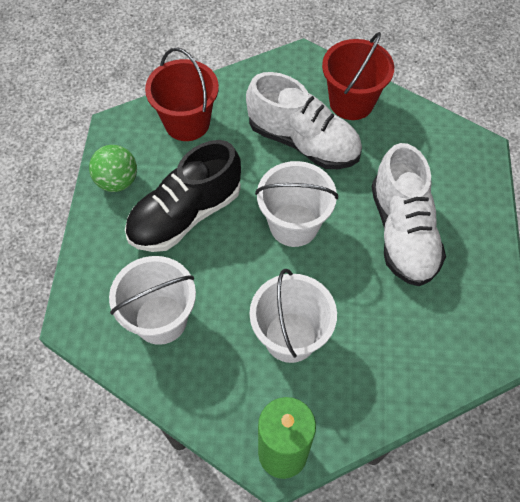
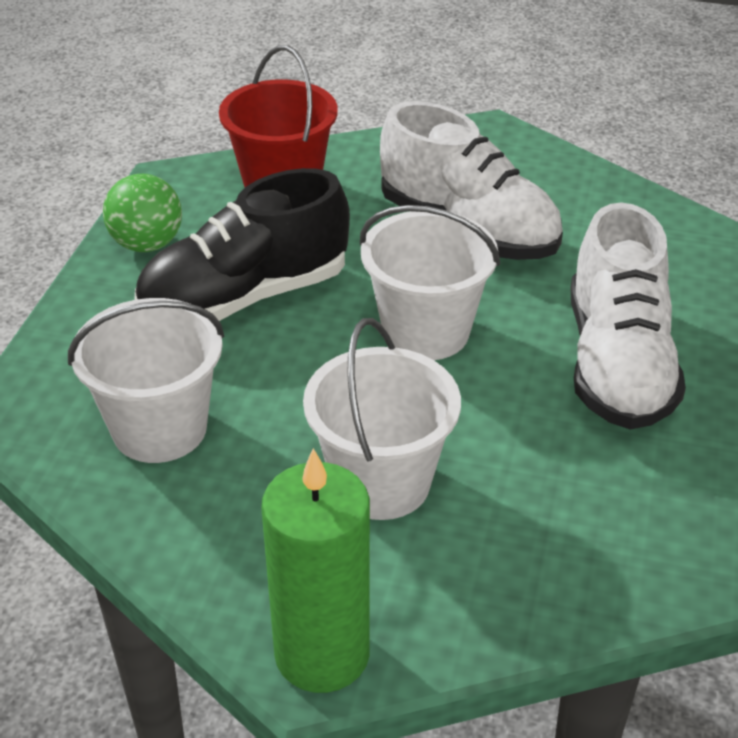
camera: 10 degrees right, 20 degrees down
red bucket [322,32,394,120] -> none

